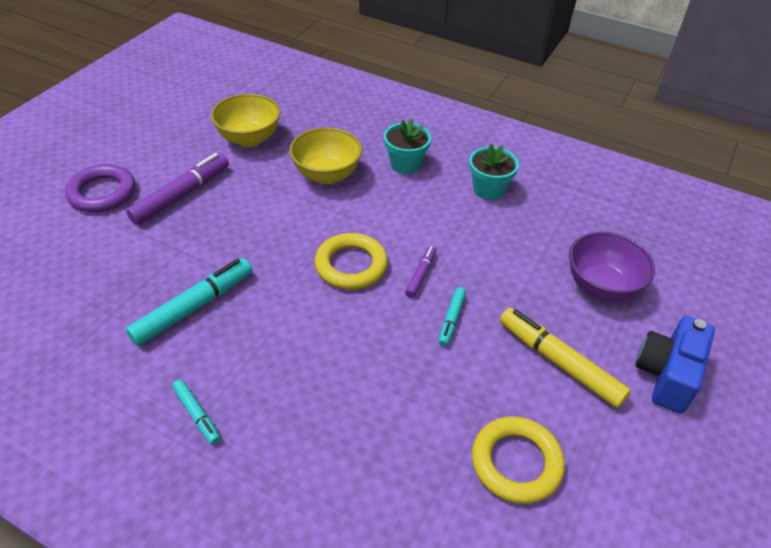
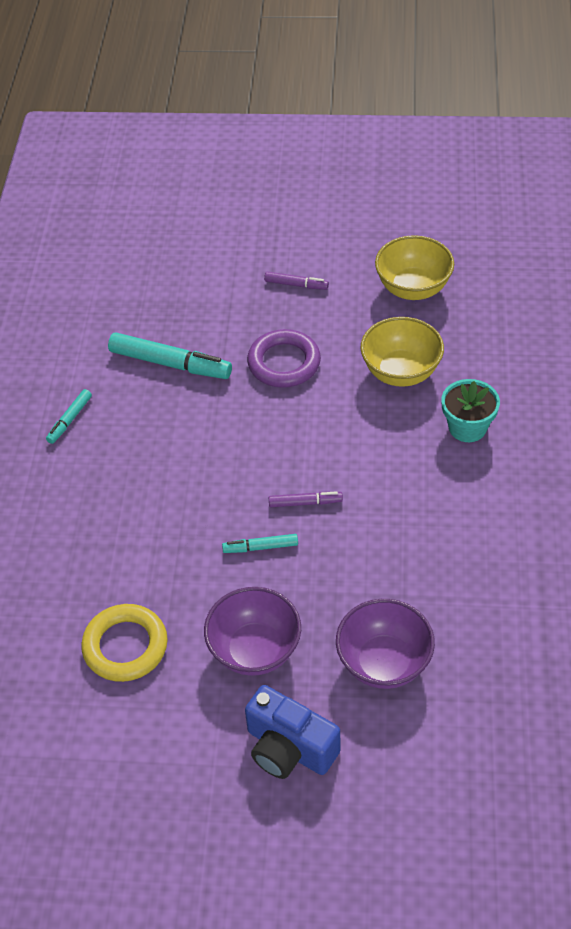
camera: 70 degrees right, 5 degrees up
purple ring [65,164,135,212] -> purple ring moved to [247,329,321,388]
purple marker [126,153,229,225] -> purple marker [264,272,329,290], size x0.53
yellow ring [315,233,388,290] -> none
turquoise flower pot [469,144,519,200] -> none
yellow marker [500,308,631,408] -> purple bowl [204,587,301,676]
blue camera [636,316,715,414] -> blue camera turned 150 degrees counterclockwise [245,685,341,779]

